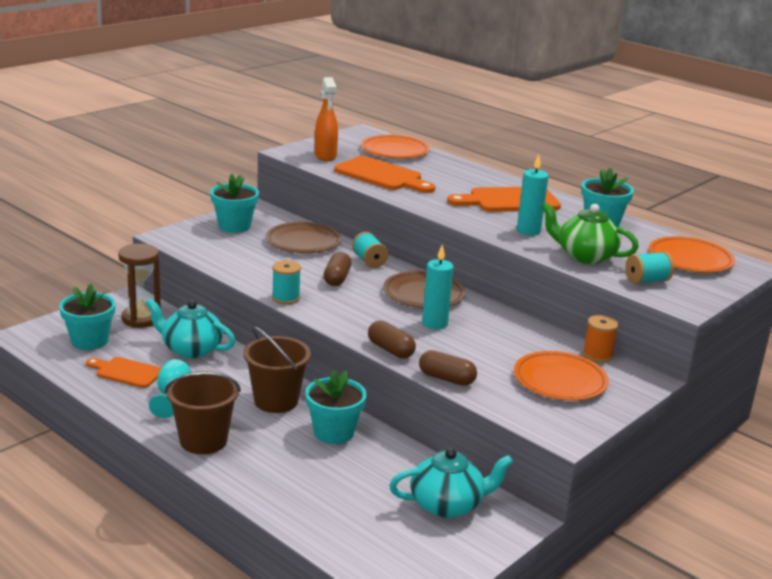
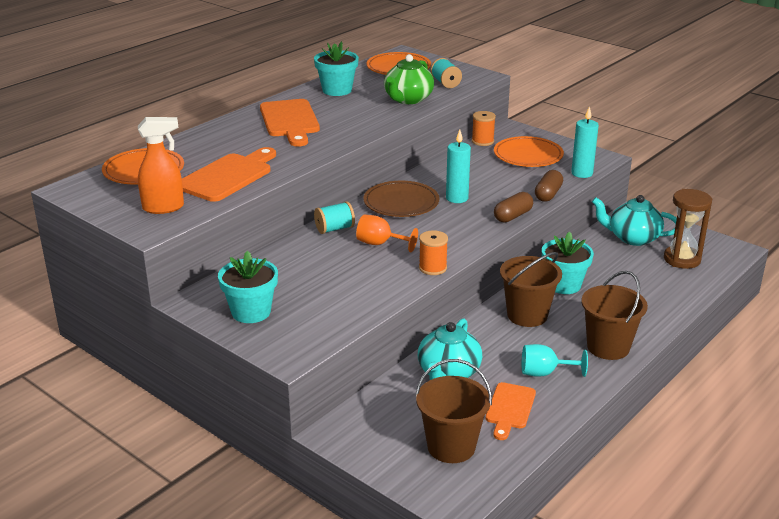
camera: 90 degrees left, 5 degrees up
turquoise flower pot [59,284,116,350] -> brown bucket [415,359,492,463]
brown hourglass [118,244,161,328] -> brown hourglass moved to [664,189,712,269]
brown plate [266,222,341,253] -> none
turquoise spool [272,260,301,304] -> orange spool [419,230,448,275]
brown capsule [324,252,351,286] -> orange goblet [356,214,418,252]
turquoise teapot [389,448,513,518] -> turquoise teapot turned 60 degrees counterclockwise [592,195,677,246]
turquoise candle [517,154,549,235] -> turquoise candle moved to [571,106,599,178]

